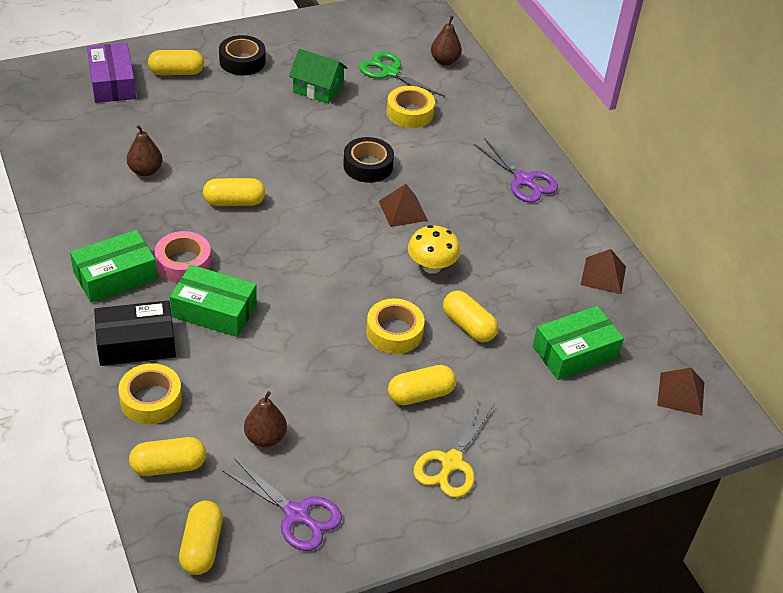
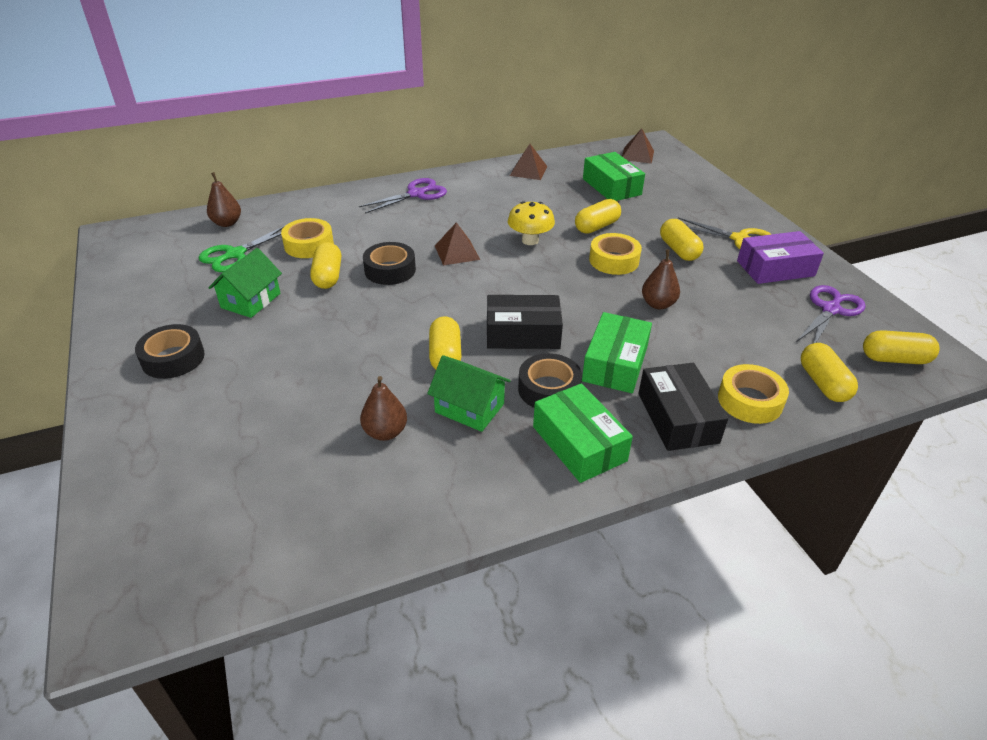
camera: 85 degrees left, 5 degrees down
purple box [87,43,136,103] -> purple box moved to [737,231,824,284]
yellow capsule [148,50,204,75] -> yellow capsule moved to [310,242,341,289]
pink tape [155,231,211,283] -> black tape [518,353,582,408]
brown pear [244,391,287,447] -> brown pear moved to [642,249,680,309]
none -> green house [427,355,511,432]
none -> black box [487,295,563,349]

